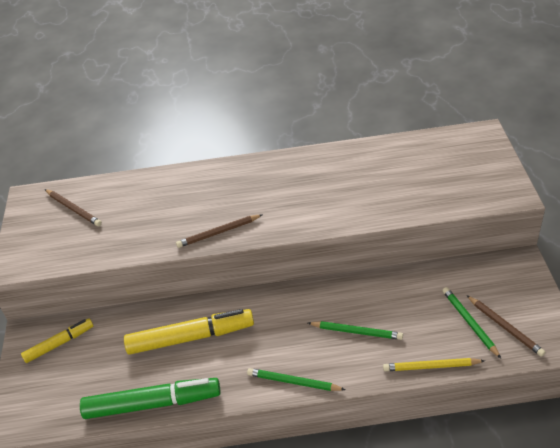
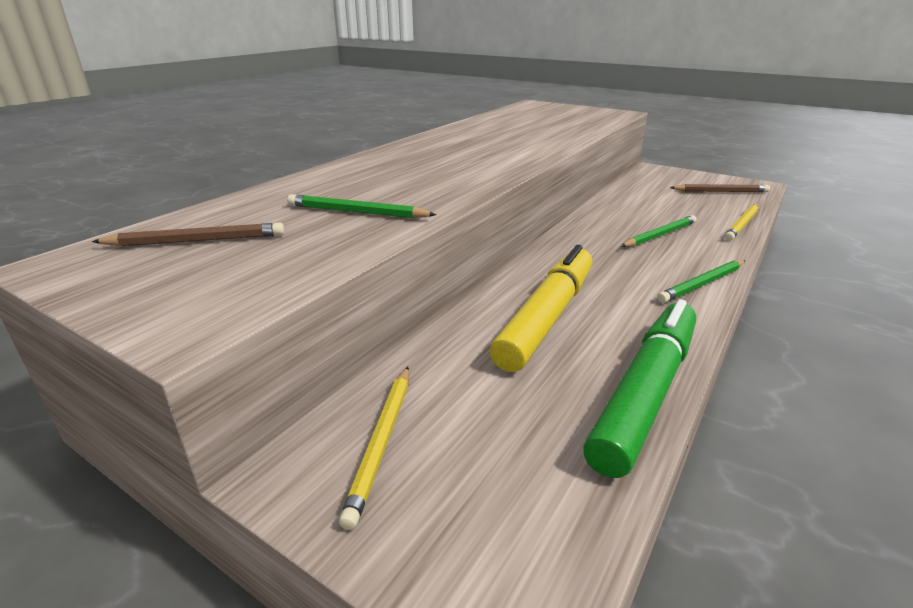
camera: 55 degrees left, 15 degrees down
yellow marker [21,319,93,363] -> yellow pencil [339,367,409,530]
brown pencil [176,214,263,248] -> none
green pencil [442,287,501,358] -> green pencil moved to [287,194,437,218]

